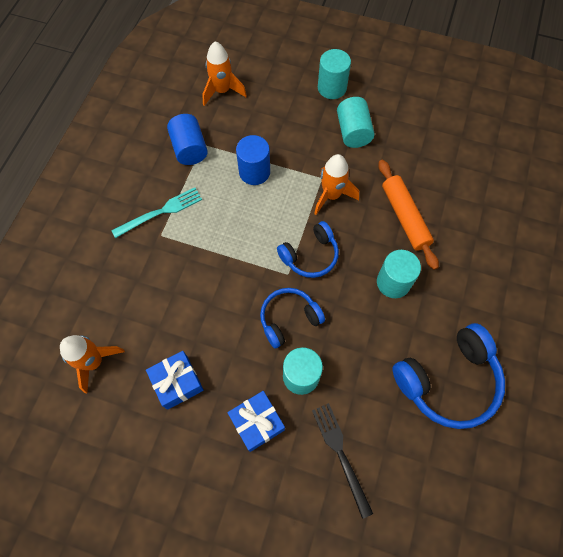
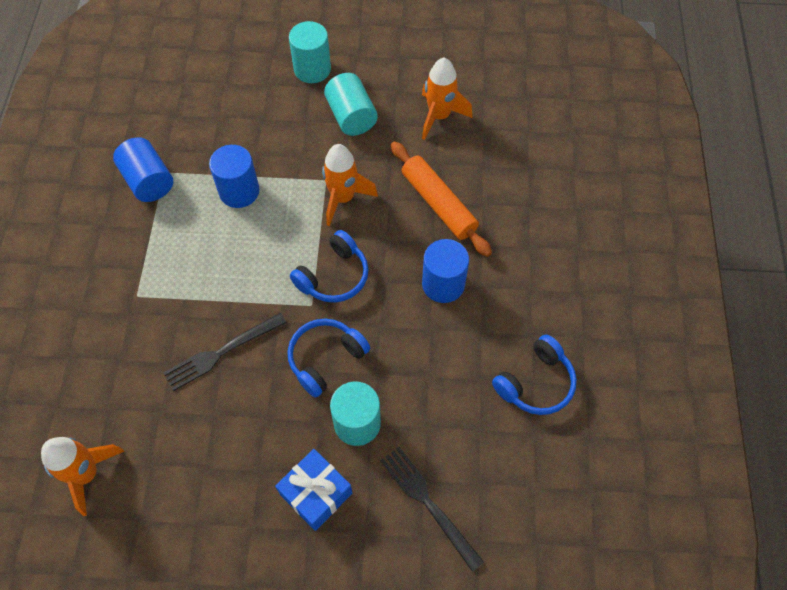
camera: 15 degrees left, 5 degrees down
turquoise fork [111,187,202,238] -> none
blue gift [146,351,204,410] -> none
orange rocket [202,41,247,106] -> orange rocket moved to [422,57,472,140]
turquoise cylinder [377,250,421,298] -> blue cylinder [422,239,469,303]
blue headphones [392,323,505,429] -> blue headphones [492,335,577,415], size x0.62
none -> black fork [163,313,286,391]

